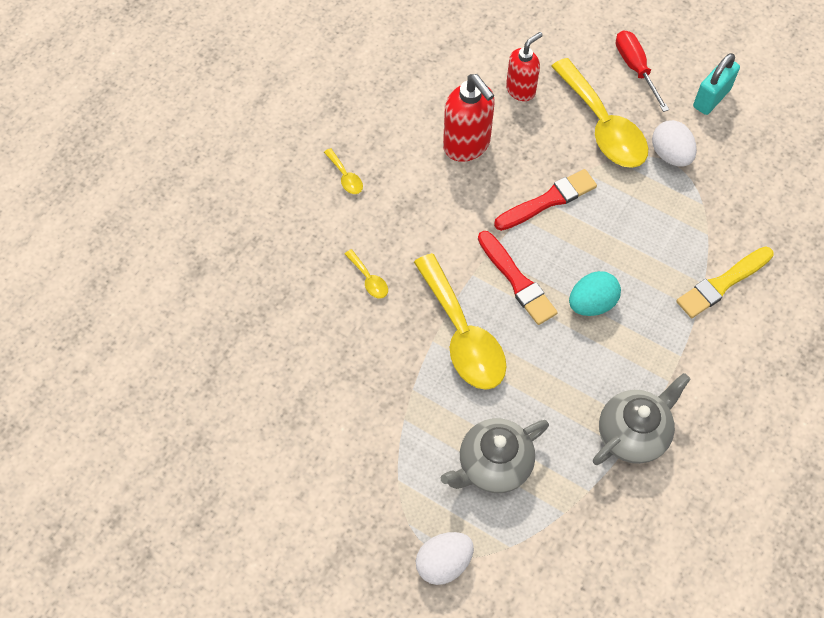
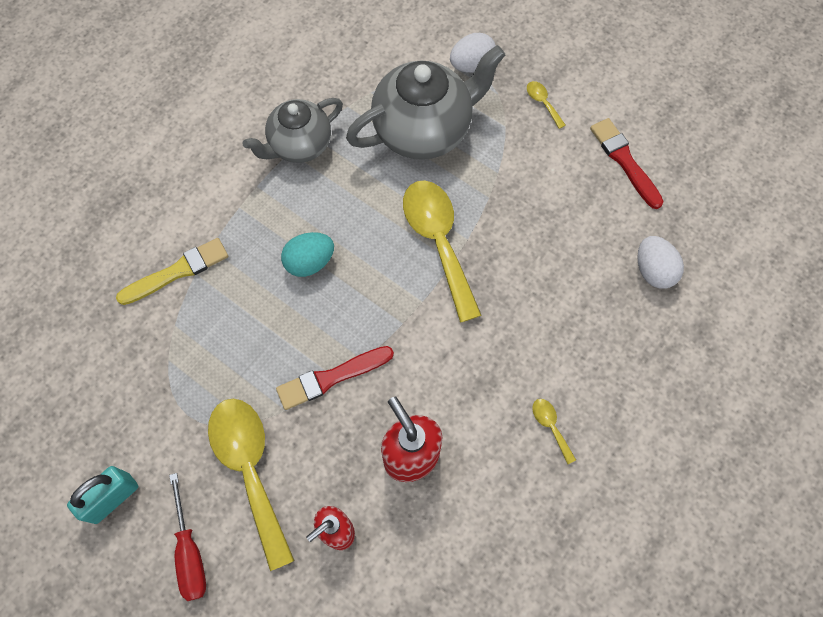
camera: 175 degrees left, 5 degrees up
yellow spoon [345,249,388,298] -> yellow spoon moved to [527,81,566,129]
grey teapot [441,418,549,493] -> grey teapot [346,45,505,160], size x1.54
red brush [478,231,558,325] -> red brush moved to [590,118,664,209]
white egg [652,120,697,167] -> white egg moved to [637,236,684,289]

